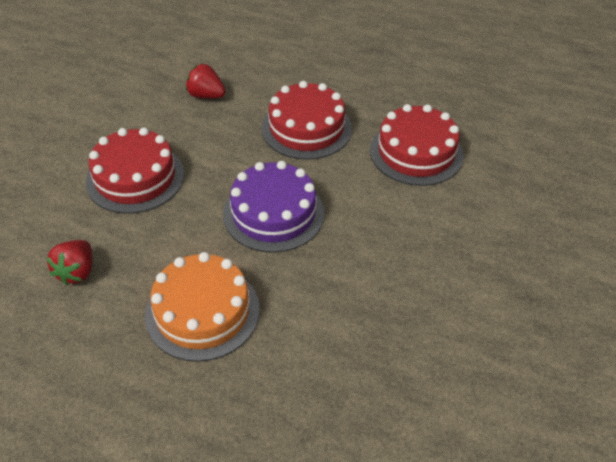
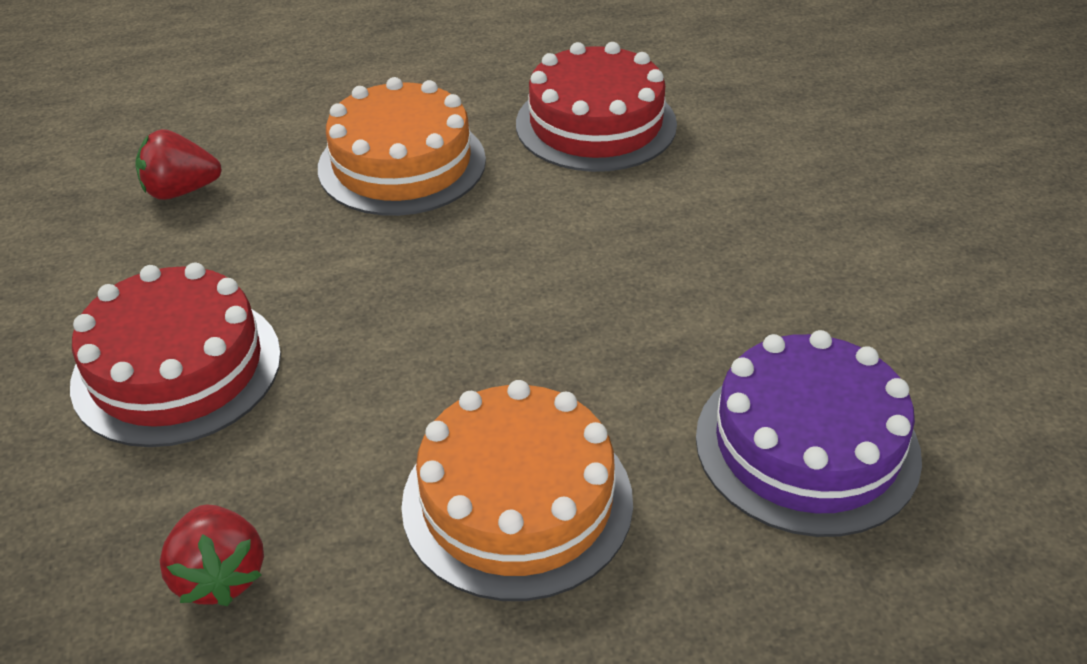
camera: 35 degrees left, 5 degrees down
purple cake [223,161,324,253] -> purple cake moved to [696,330,922,537]
red cake [262,81,352,160] -> orange cake [318,77,486,216]

